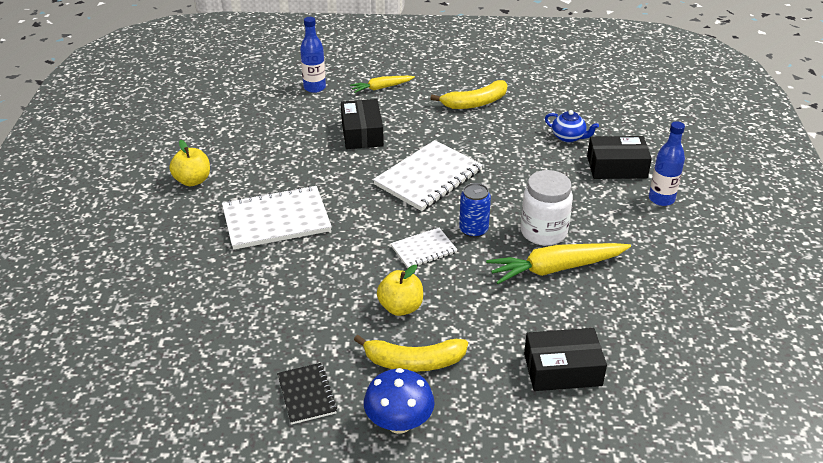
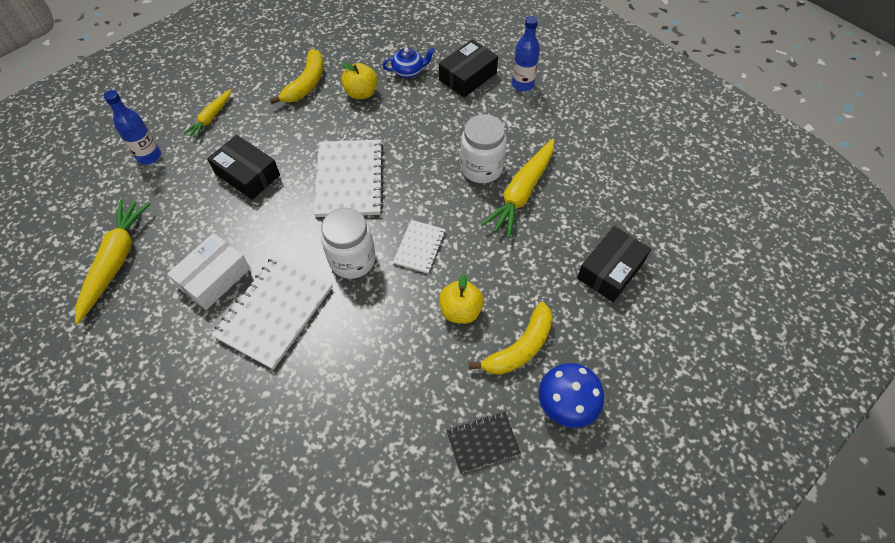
camera: 45 degrees left, 20 degrees up
yellow apple [169,140,210,186] -> yellow apple moved to [341,62,378,99]
black notebook [277,363,337,424] -> black notebook turned 45 degrees counterclockwise [447,412,521,474]
blue can [459,183,491,238] -> none
none -> yellow carrot [75,199,150,324]
none -> white box [167,233,250,310]
none -> white jar [321,208,376,279]

